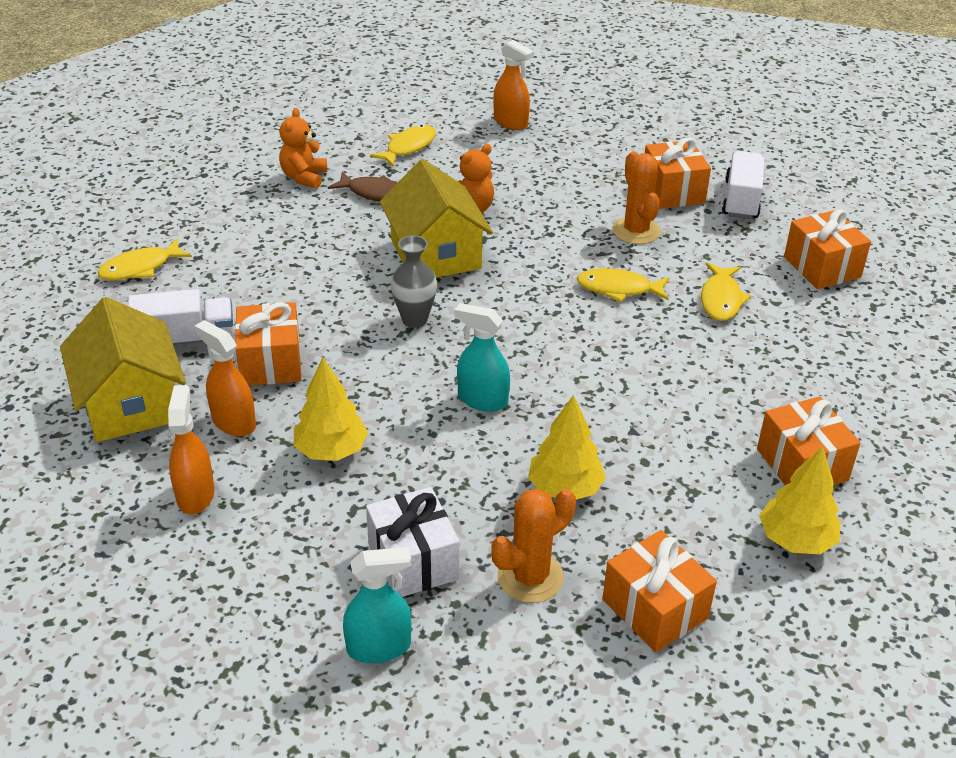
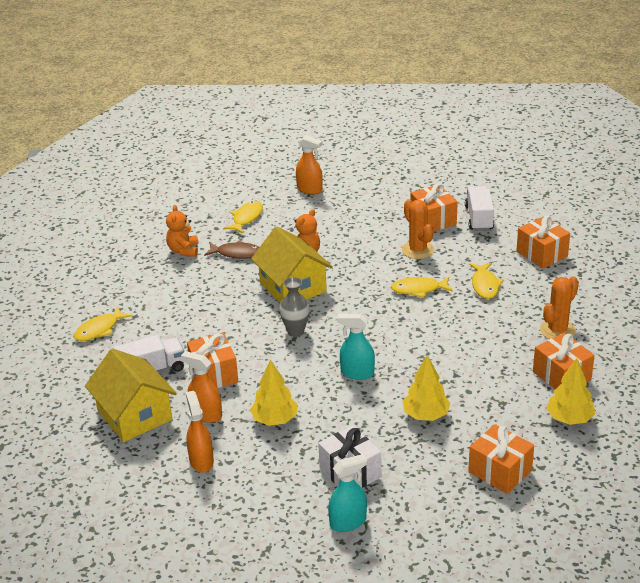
camera: 10 degrees left, 5 degrees down
orange cactus [491,489,576,603] -> orange cactus moved to [540,276,579,339]

